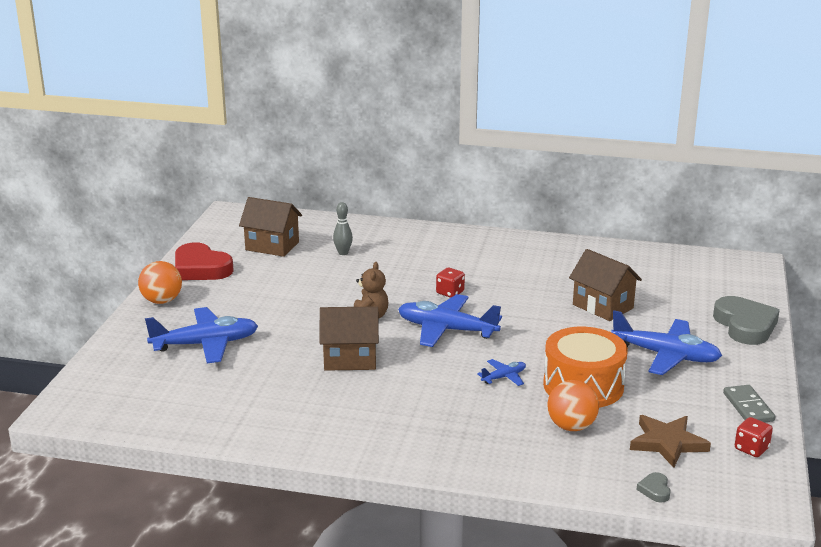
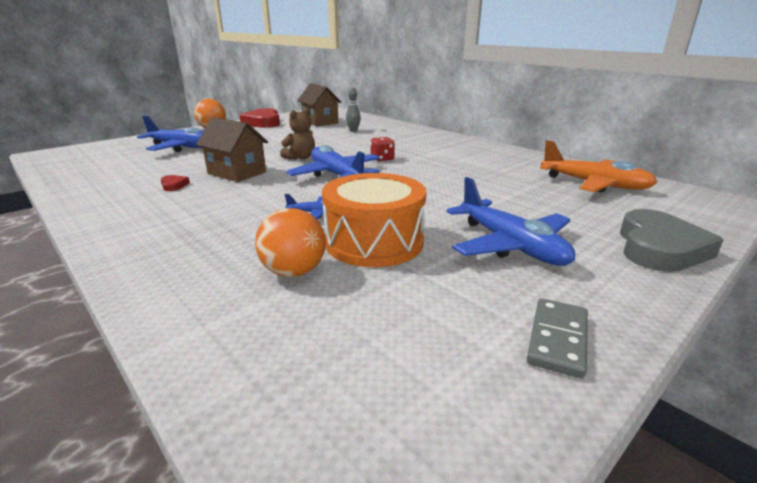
camera: 35 degrees right, 0 degrees up
brown house [569,249,642,321] -> none
brown star [630,415,711,468] -> none
grey heart [637,472,671,502] -> none
red dice [735,417,773,457] -> none
none -> red heart [160,175,190,191]
none -> orange plane [540,140,658,192]

